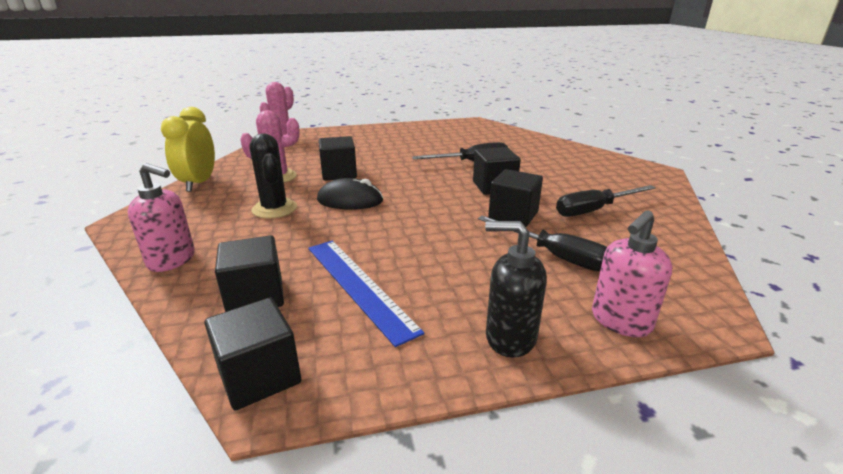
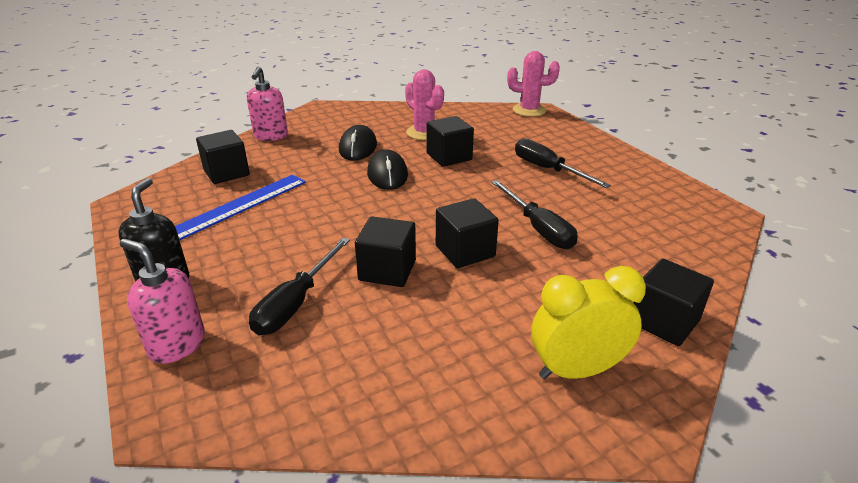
camera: 75 degrees right, 5 degrees up
yellow clock [161,107,215,192] -> yellow clock moved to [531,266,646,379]
black cube [204,298,301,410] -> black cube moved to [633,259,714,346]
black cactus [250,133,297,218] -> black mouse [339,125,377,161]
black screwdriver [556,185,656,217] -> black screwdriver moved to [515,138,611,188]

